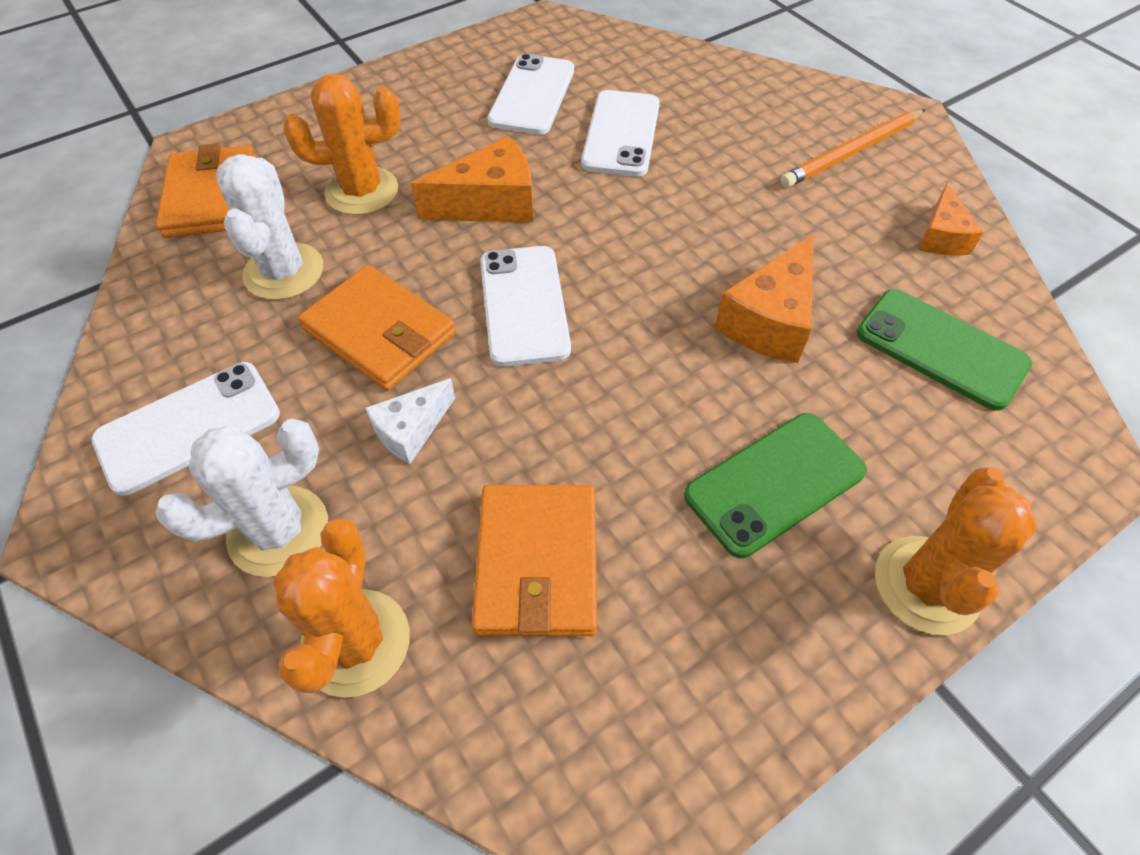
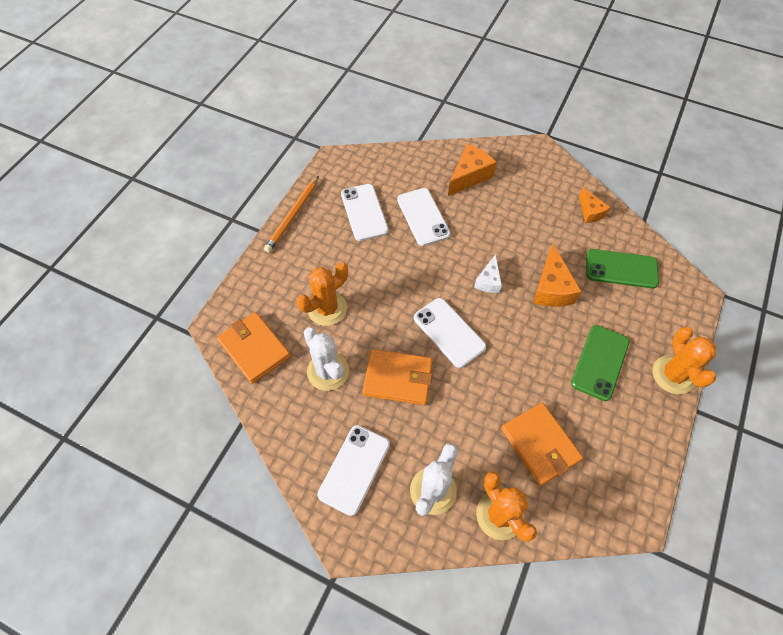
camera: 30 degrees left, 5 degrees up
white cheese [365,378,455,464] -> white cheese moved to [474,254,502,293]
orange cheese [411,136,533,222] -> orange cheese moved to [448,144,497,196]
orange pencil [780,109,926,188] -> orange pencil moved to [264,176,319,253]

